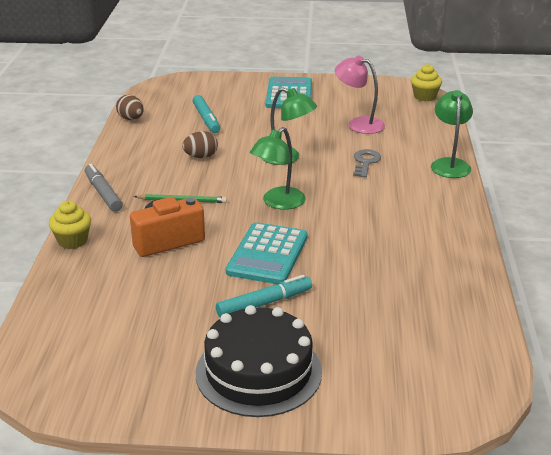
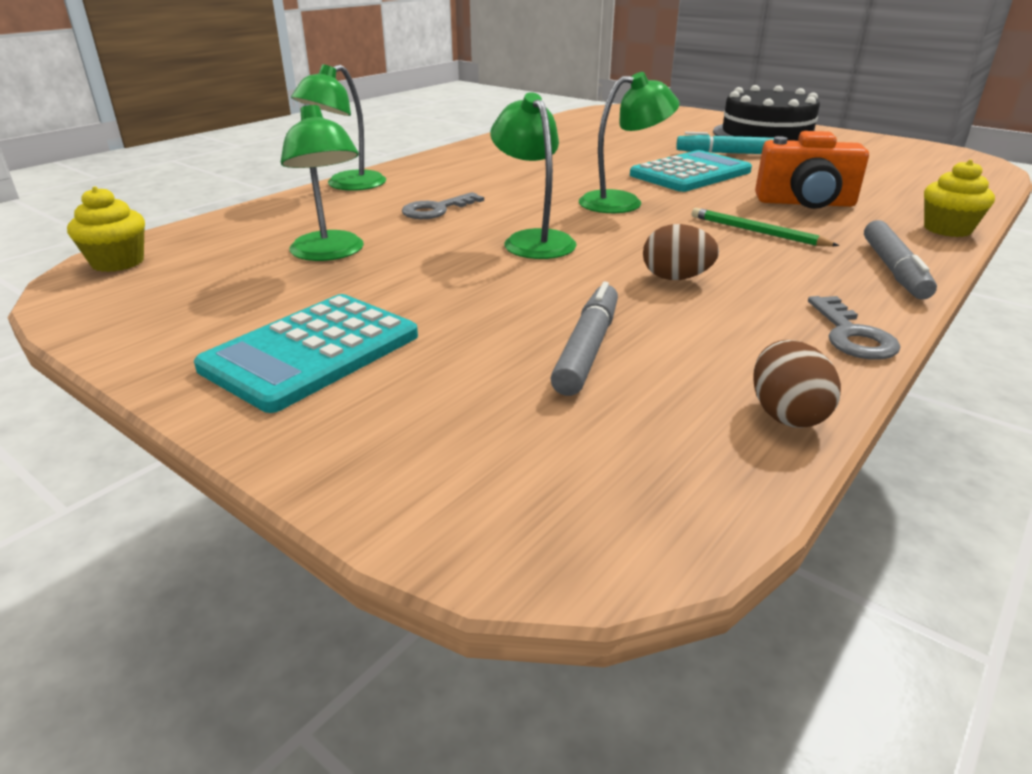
camera: 145 degrees left, 0 degrees up
turquoise marker [193,95,220,133] -> grey marker [550,282,618,396]
pink lamp [335,55,385,134] -> green lamp [281,104,364,261]
none -> grey key [808,296,900,360]

